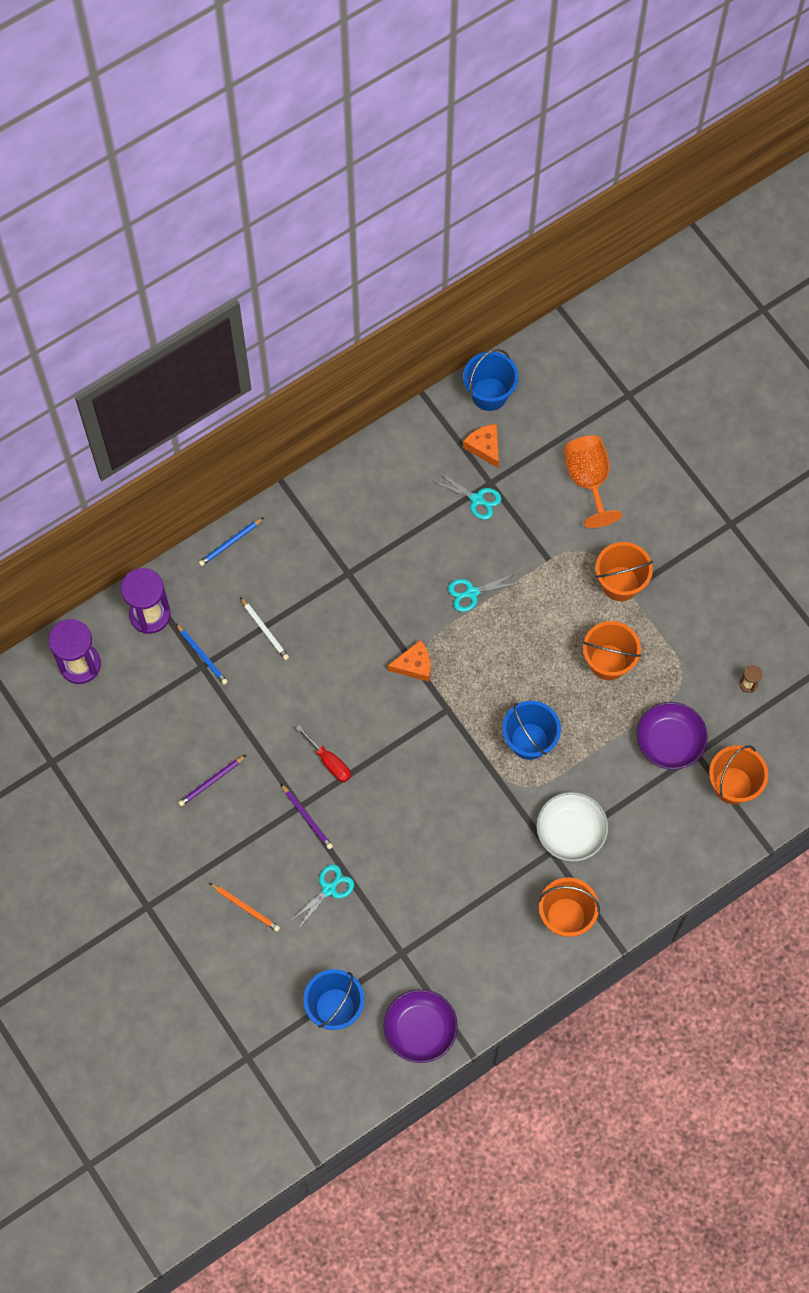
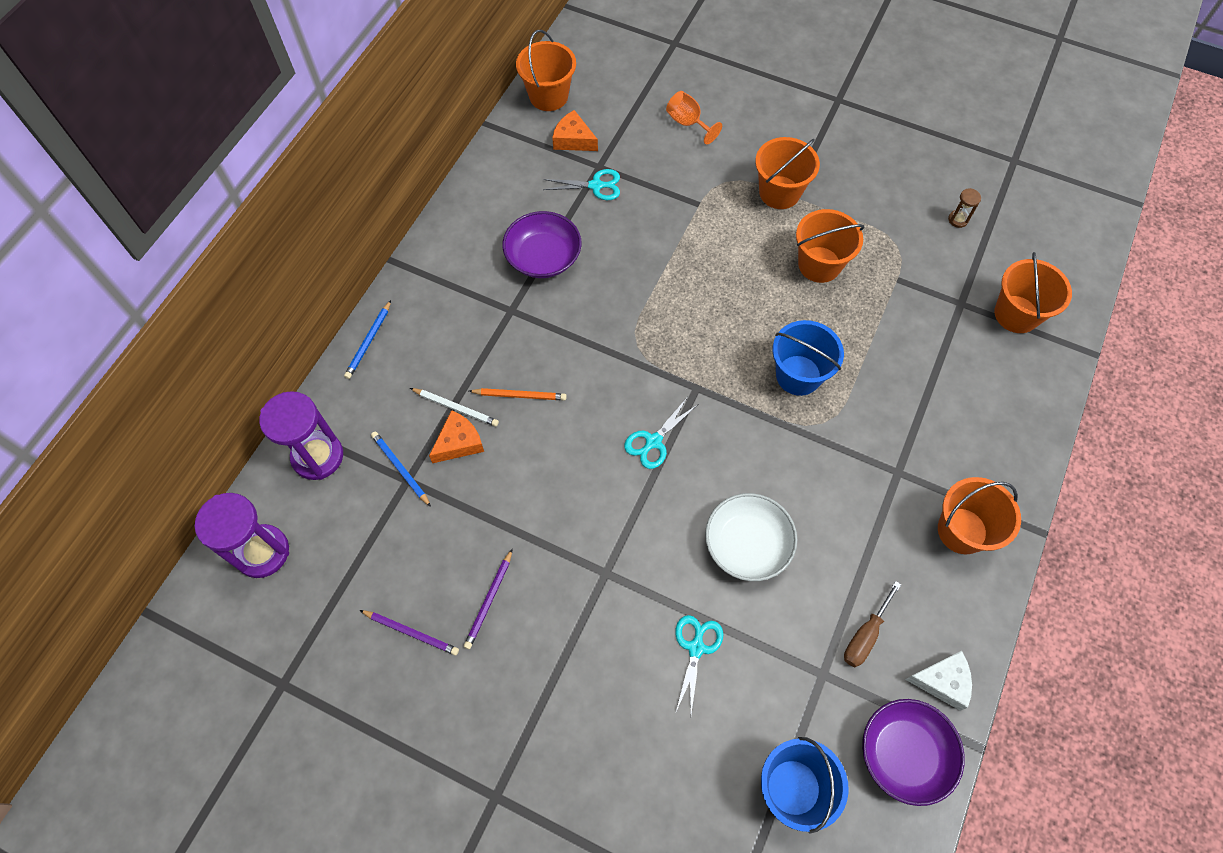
camera: 30 degrees left, 5 degrees down
blue pencil [176,624,228,685] -> blue pencil turned 150 degrees counterclockwise [371,431,431,507]
orange pencil [210,883,280,932] -> orange pencil moved to [469,388,567,401]
purple pencil [281,784,333,849] -> purple pencil moved to [360,610,459,655]
red screwdriver [296,725,351,782] -> none
orange cheese [388,640,430,682] -> orange cheese moved to [429,410,484,463]
turquoise scissors [448,573,520,612] -> turquoise scissors moved to [624,398,697,469]
blue bucket [463,349,519,411] -> orange bucket [516,30,576,111]
white bowl [536,792,608,862] -> white bowl moved to [705,493,797,581]
orange goblet [564,435,622,528] -> orange goblet [666,91,722,144], size x0.61
purple bowl [637,702,708,770] -> purple bowl moved to [502,211,581,278]
none -> brown screwdriver [844,581,901,668]
none -> white cheese [905,651,972,711]

